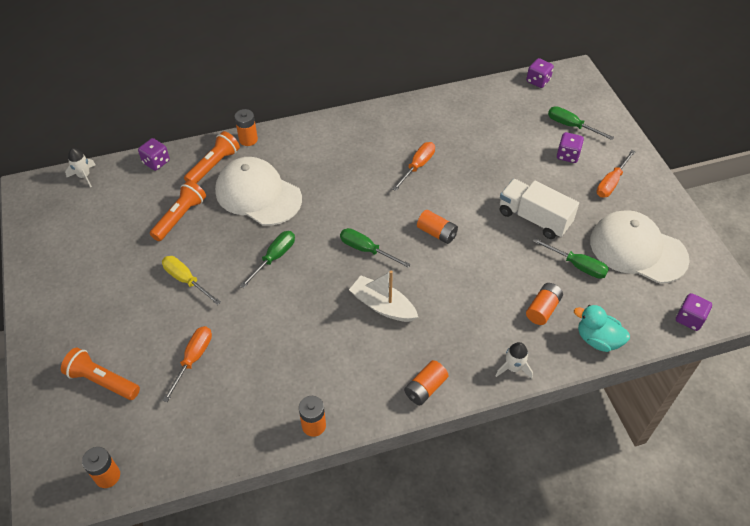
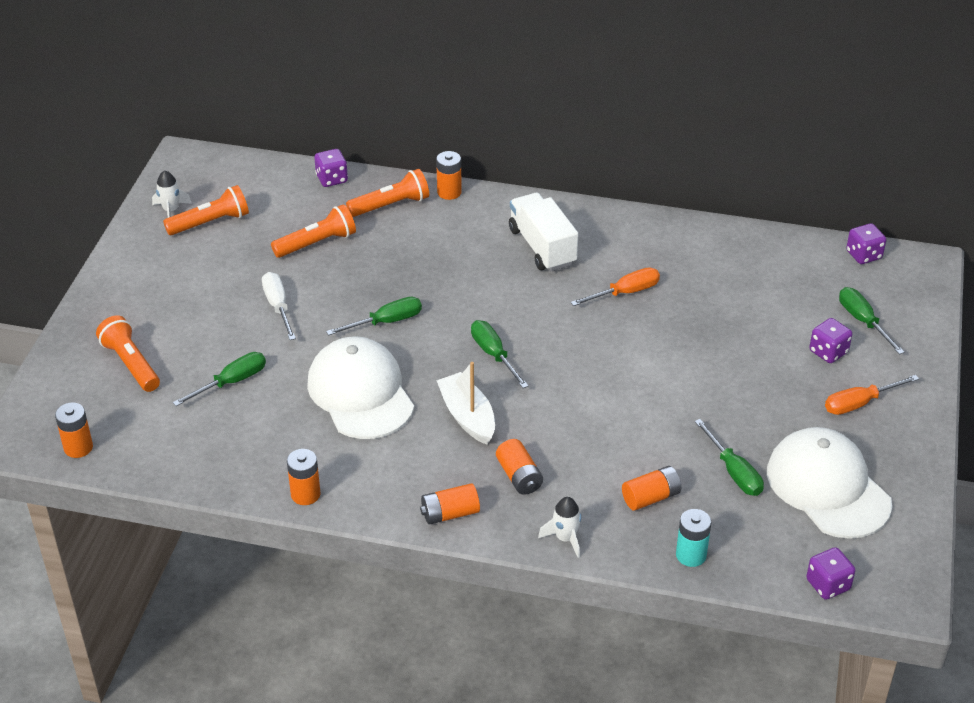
camera: 30 degrees right, 10 degrees down
white rocket [65,148,96,187] -> white rocket moved to [152,170,192,218]
yellow screwdriver [162,256,221,305] -> white screwdriver [262,272,296,340]
orange screwdriver [162,326,212,402] -> green screwdriver [173,352,266,406]
white cap [215,157,302,226] -> white cap moved to [307,336,414,439]
orange battery [417,210,458,244] -> orange battery moved to [496,439,543,495]
white truck [500,179,579,239] -> white truck moved to [509,193,578,271]
turquoise duck [574,305,630,352] -> turquoise battery [676,509,711,567]
none -> orange flashlight [163,185,249,235]

